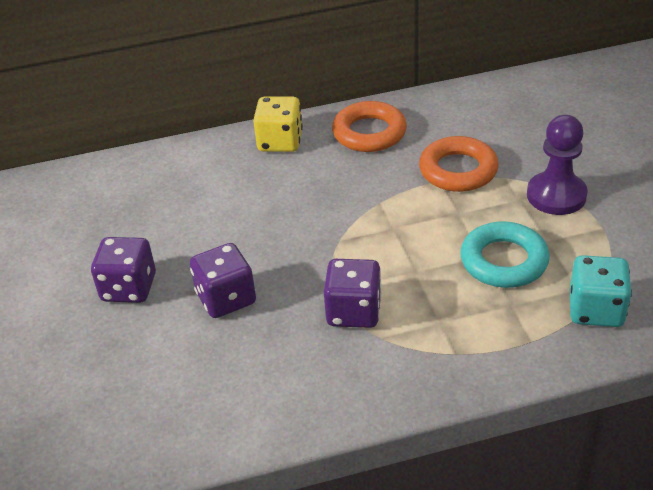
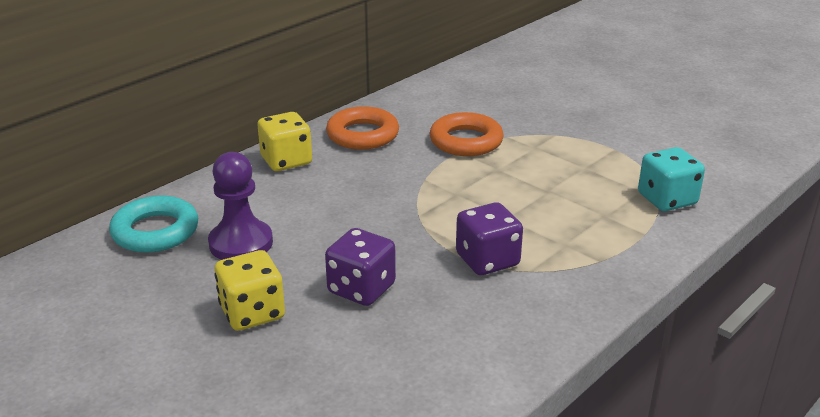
camera: 35 degrees left, 10 degrees down
purple dice [91,237,156,303] -> yellow dice [215,250,285,331]
turquoise ring [460,221,550,288] -> turquoise ring moved to [109,195,198,253]
purple pawn [527,115,588,215] -> purple pawn moved to [208,152,273,260]

